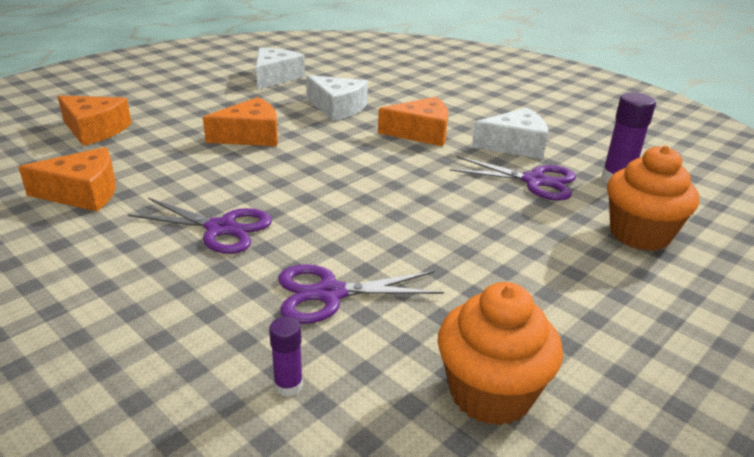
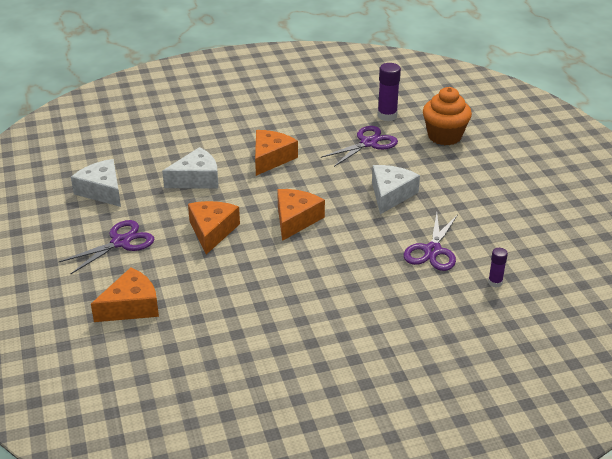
camera: 60 degrees left, 5 degrees up
orange cheese [18,147,116,212] -> orange cheese moved to [277,189,325,241]
purple scissors [128,198,272,254] -> purple scissors moved to [59,220,155,274]
orange cupcake [438,282,563,426] -> none
white cheese [472,108,548,159] -> white cheese moved to [372,165,420,214]

